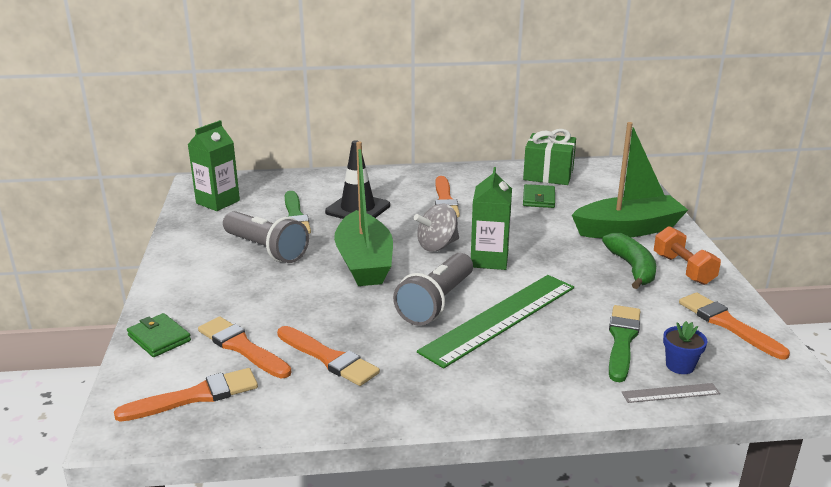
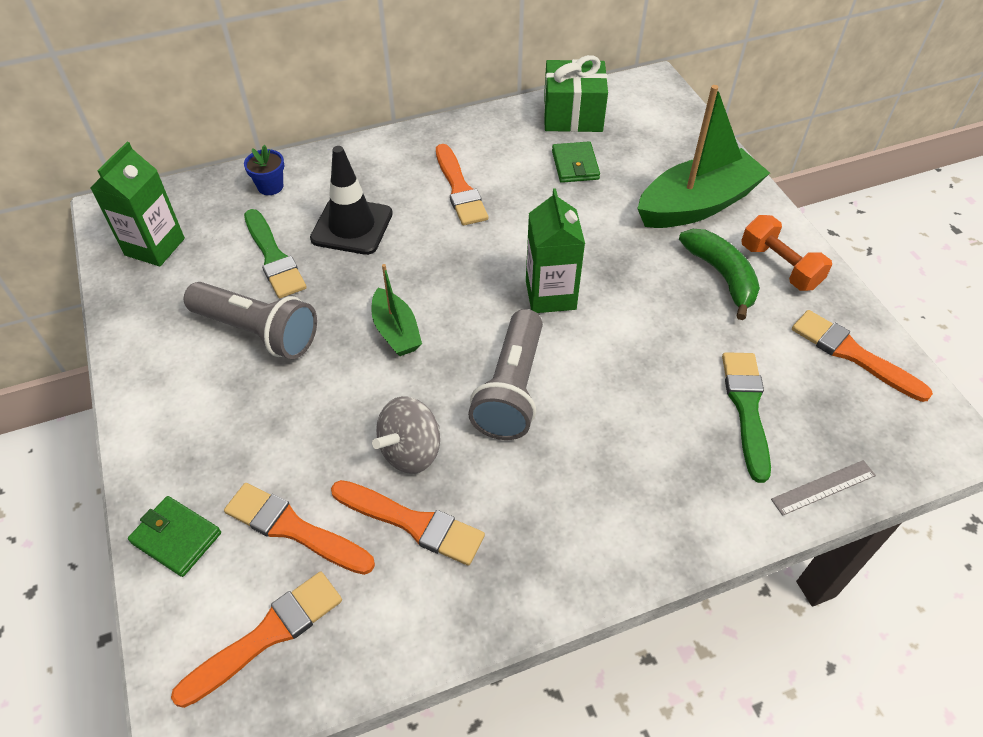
camera: 15 degrees left, 25 degrees up
green boat [334,141,393,286] -> green boat [371,264,422,356], size x0.53
grey spinning top [414,203,459,252] -> grey spinning top moved to [372,396,440,474]
green ruler [417,275,574,369] -> none
blue flower pot [663,321,707,374] -> blue flower pot moved to [244,145,284,195]

